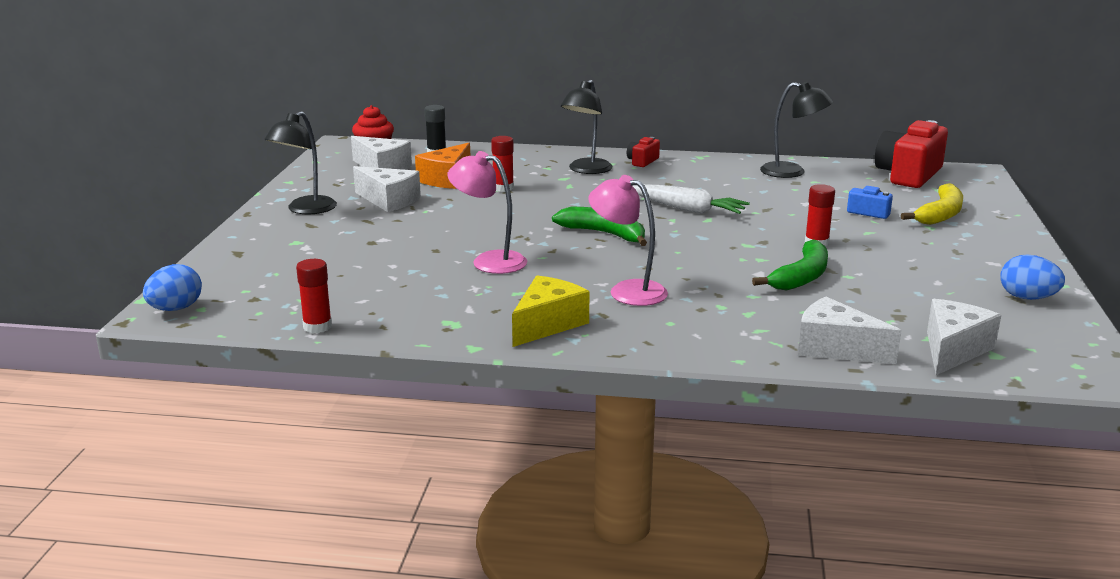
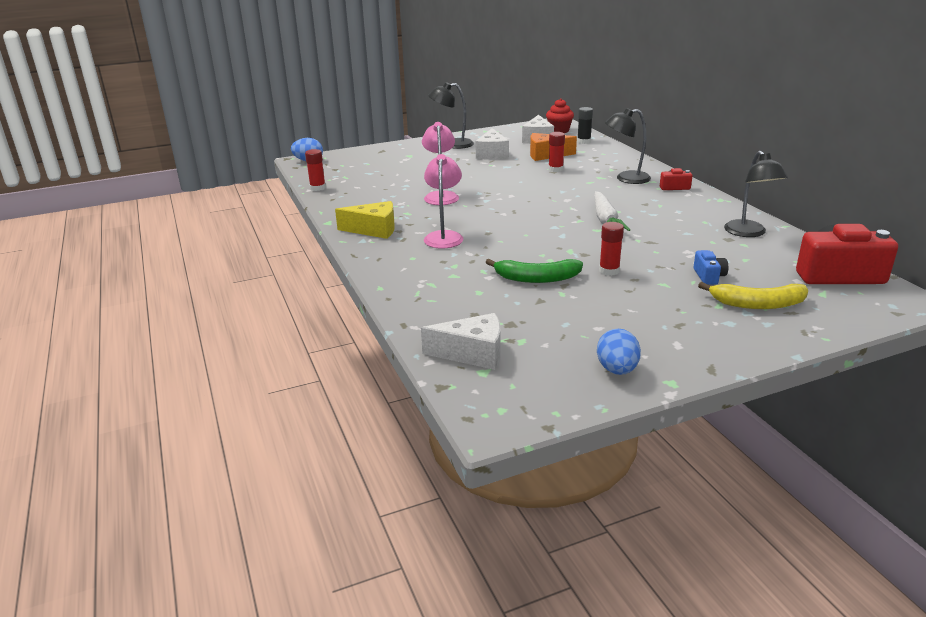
camera: 60 degrees right, 5 degrees up
green banana [552,207,647,246] -> none
white cheese [798,297,902,364] -> none

